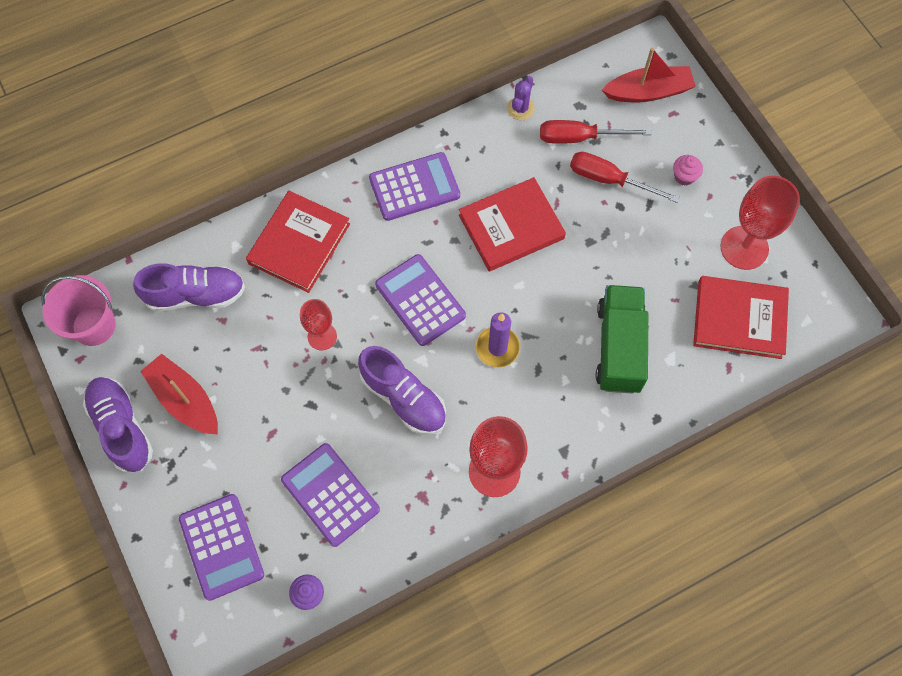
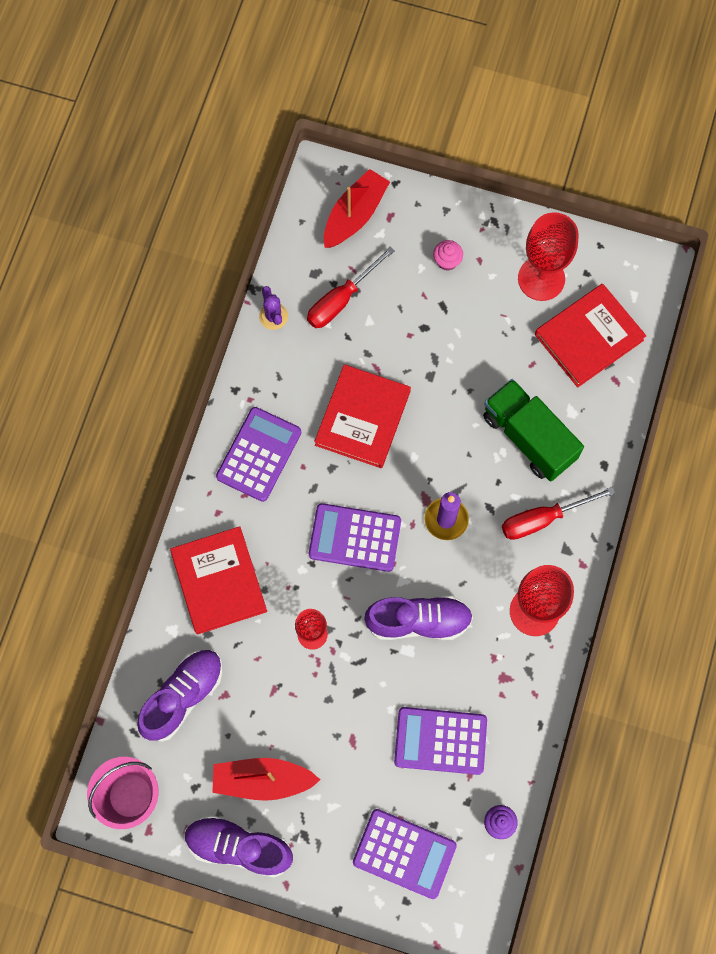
camera: 45 degrees left, 5 degrees up
red screwdriver [570,152,679,203] -> red screwdriver moved to [502,487,615,540]

